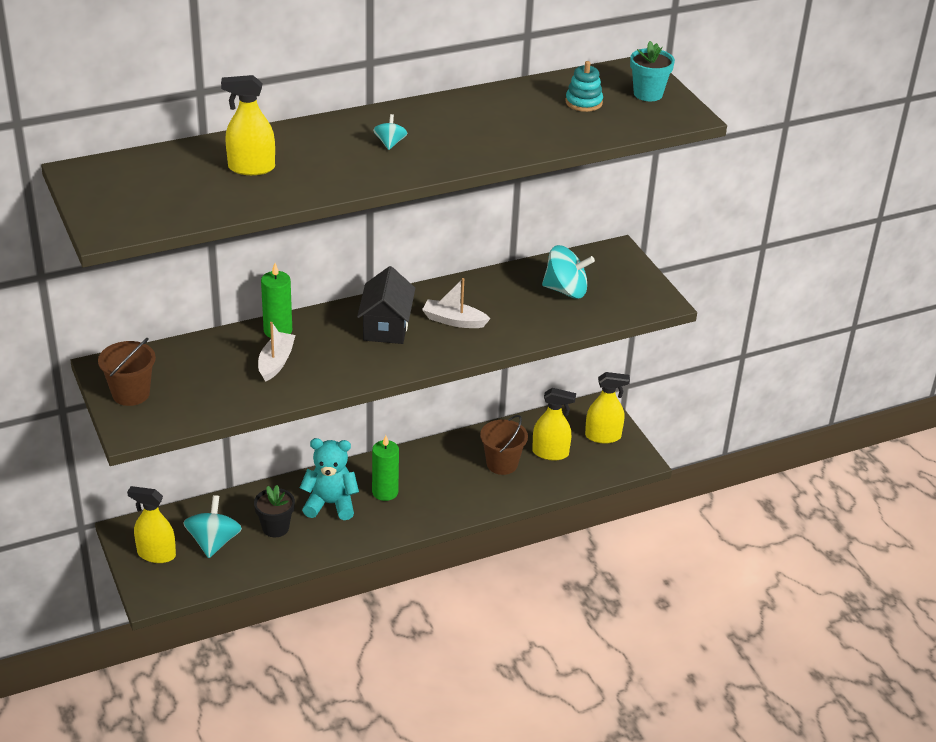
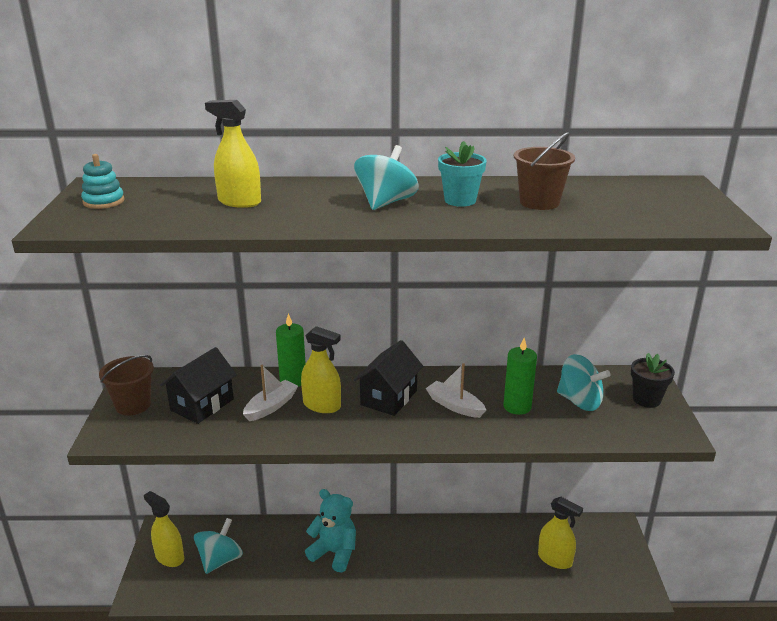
camera: 25 degrees right, 10 degrees down
black flower pot [254,485,295,537] -> black flower pot moved to [631,353,675,408]
green candle [372,435,399,501] -> green candle moved to [503,338,537,415]
turquoise spinning top [373,114,407,150] -> turquoise spinning top [354,145,419,210], size x1.94
brown bucket [480,415,528,475] -> brown bucket moved to [514,132,575,210]
turquoise stacking toy [566,61,603,112] -> turquoise stacking toy moved to [81,154,124,209]
yellow spray bottle [585,372,630,443] -> yellow spray bottle moved to [301,326,341,413]
turquoise flower pot [630,41,675,101] -> turquoise flower pot moved to [438,141,487,207]
none -> black house [160,347,237,424]

